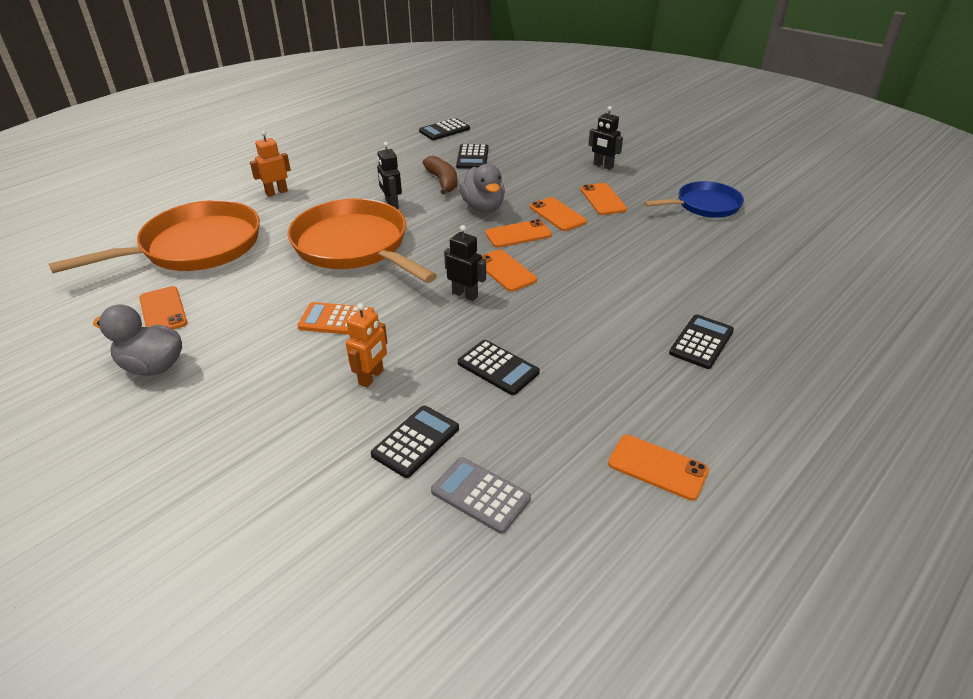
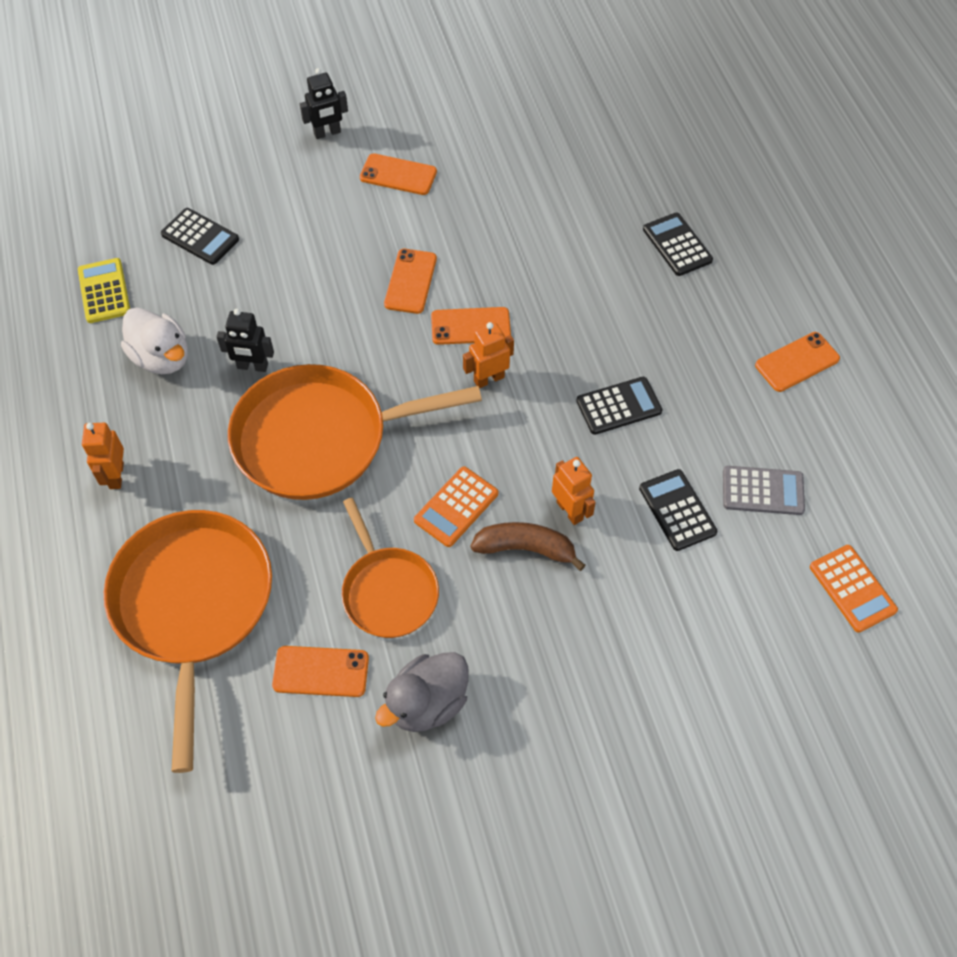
camera: 60 degrees left, 20 degrees up
black calculator [419,118,470,140] -> none
brown banana [423,156,457,195] -> brown banana moved to [471,522,585,571]
grey calculator [431,457,531,534] -> grey calculator turned 150 degrees counterclockwise [723,466,805,515]
black robot [444,225,486,301] -> orange robot [463,322,514,388]
grey duck [459,164,505,212] -> none
orange phone [530,197,587,231] -> none
blue pan [644,181,744,218] -> none
none -> yellow calculator [78,258,130,323]
none -> white duck [121,307,188,374]
none -> orange pan [341,498,439,638]
none -> orange calculator [810,545,898,633]

